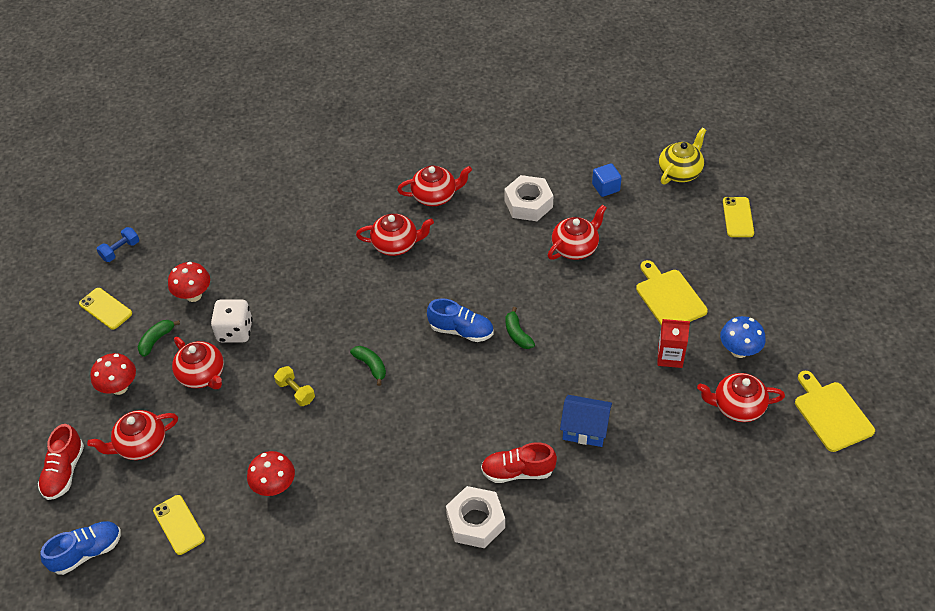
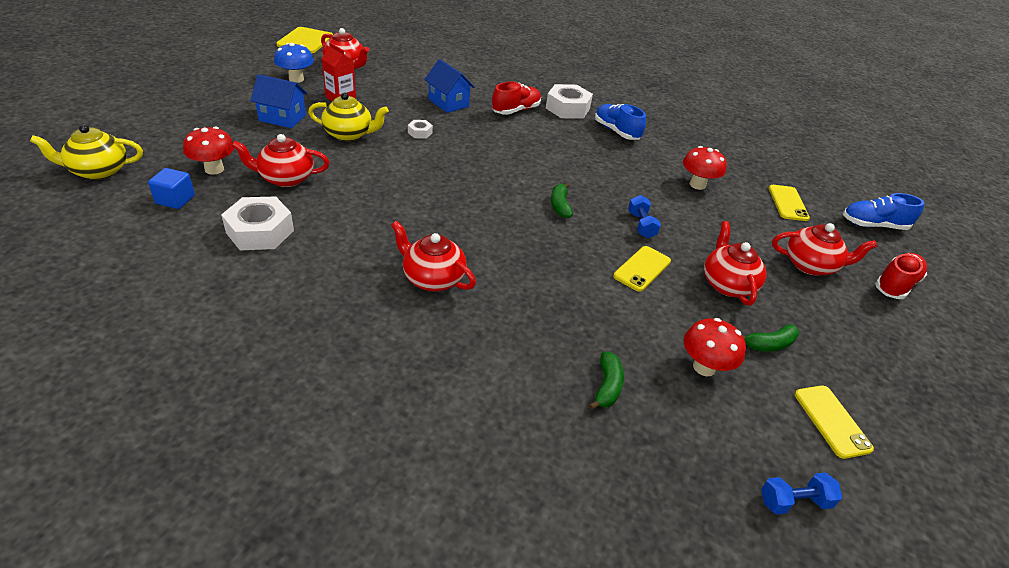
camera: 150 degrees left, 10 degrees down
red mushroom [90,353,136,395] -> red mushroom moved to [183,127,234,175]
white dice [211,300,253,342] -> none
yellow dumbbell [274,366,315,406] -> blue dumbbell [628,195,661,238]
red teapot [397,166,472,206] -> none
blue shoe [427,298,494,342] -> blue shoe moved to [595,104,646,140]
red shoe [481,442,557,483] -> red shoe turned 75 degrees counterclockwise [492,82,541,115]
green banana [506,307,535,349] -> green banana moved to [589,351,624,410]
yellow cutting board [636,260,708,326] -> blue house [250,74,307,128]
yellow phone [723,197,754,237] -> yellow phone moved to [613,246,671,292]
none -> yellow teapot [308,92,389,141]
none -> white nut [408,120,433,139]

